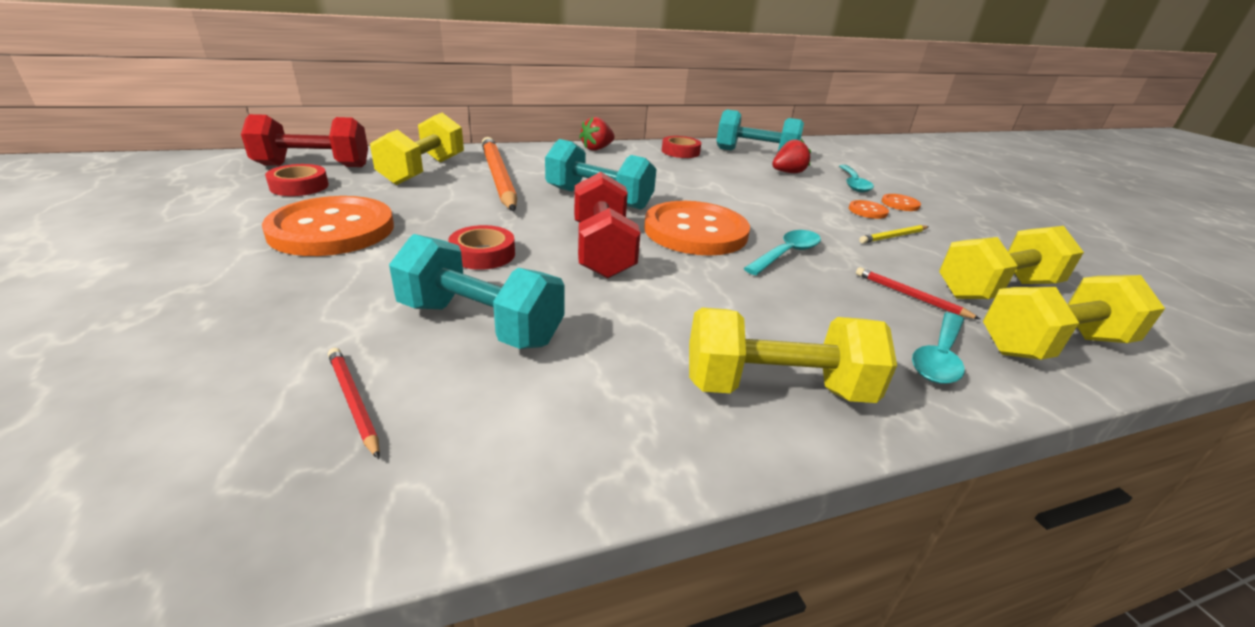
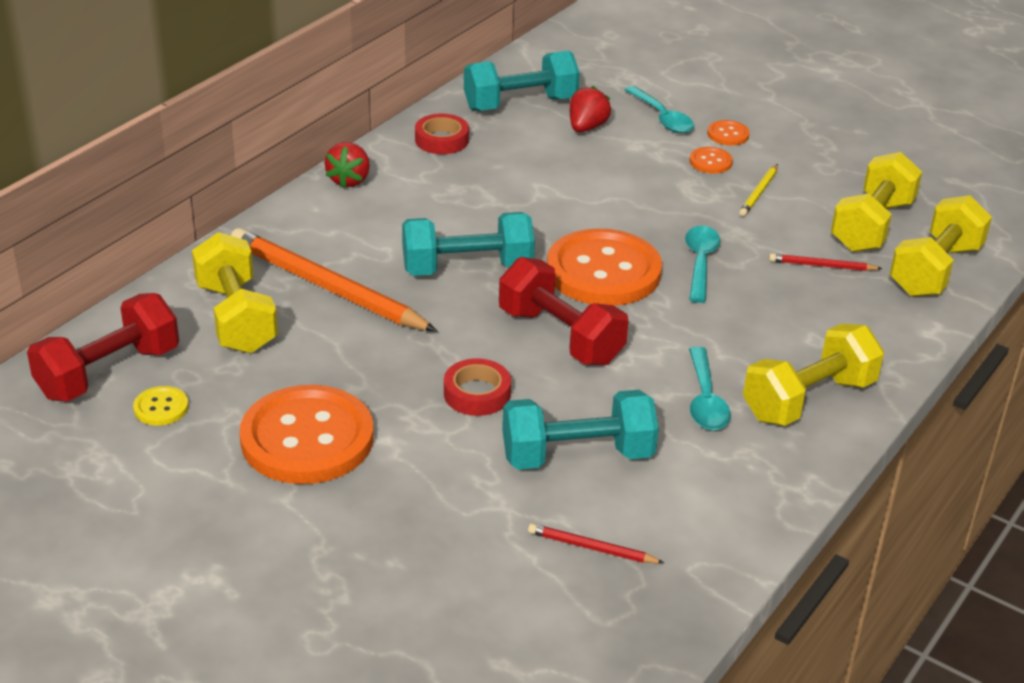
camera: 35 degrees left, 5 degrees up
red tape [265,164,329,196] -> yellow button [133,386,189,426]
turquoise spoon [912,312,965,384] -> turquoise spoon moved to [689,347,731,431]

